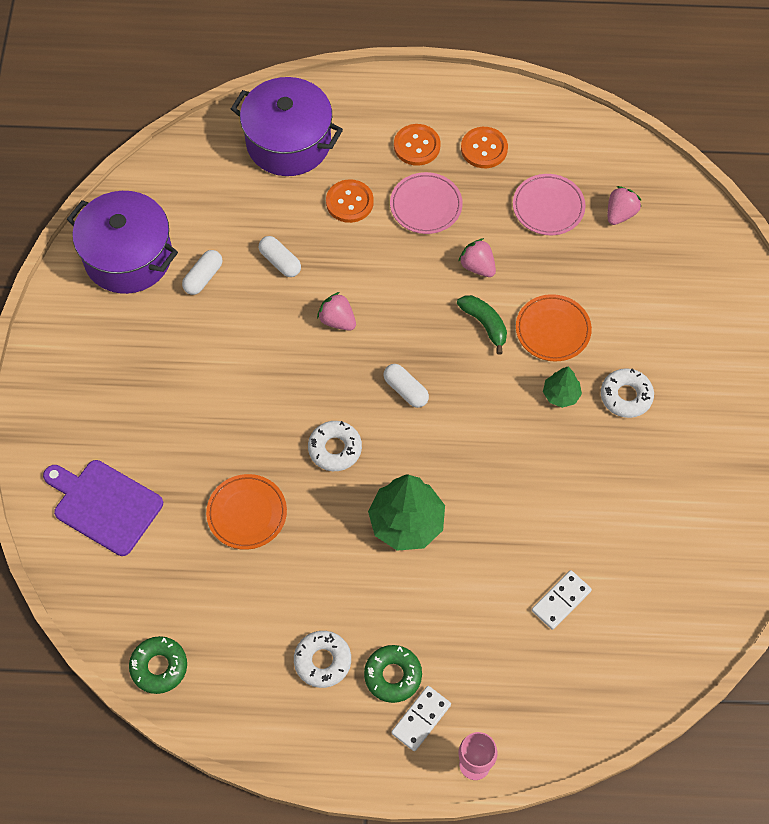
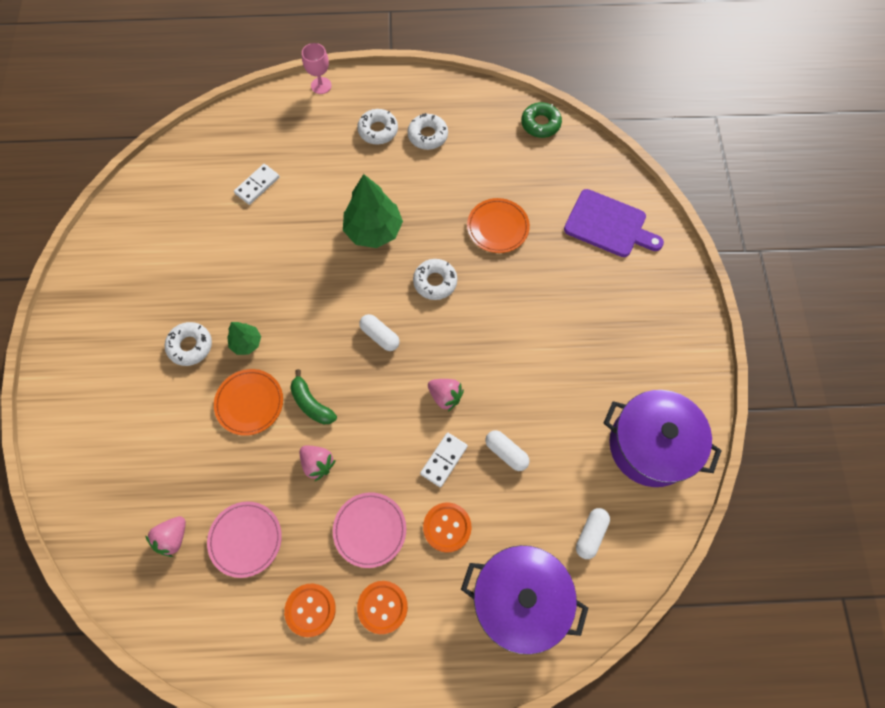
camera: 175 degrees right, 5 degrees up
white capsule [182,250,222,295] -> white capsule moved to [576,508,610,559]
green donut [364,645,422,703] -> white donut [357,109,398,144]
white domino [391,686,451,751] -> white domino moved to [420,433,468,487]

